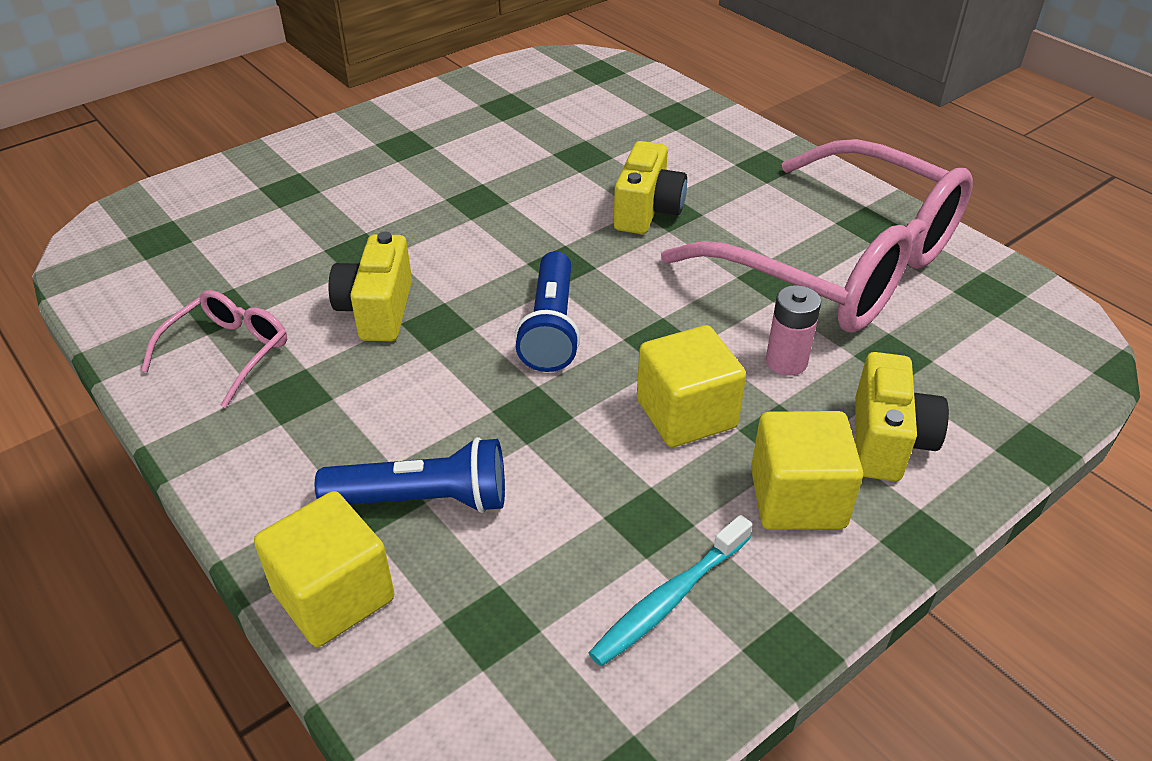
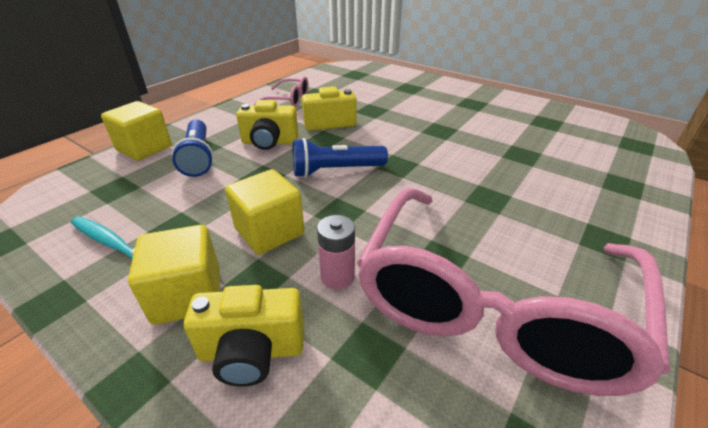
camera: 75 degrees right, 5 degrees down
yellow camera [614,141,687,234] -> yellow camera moved to [236,100,298,150]

